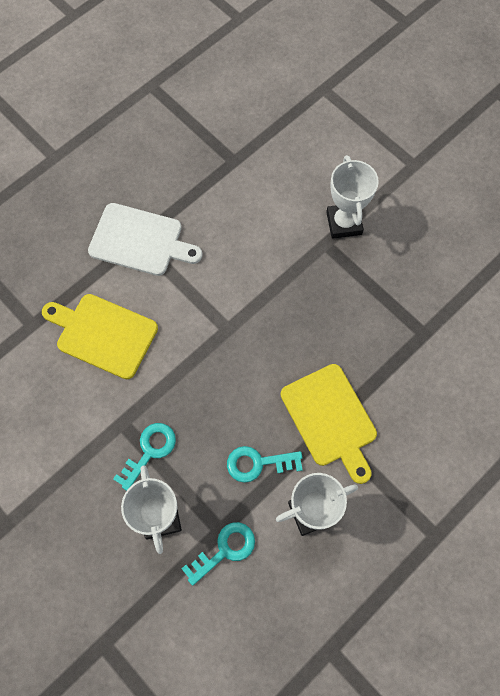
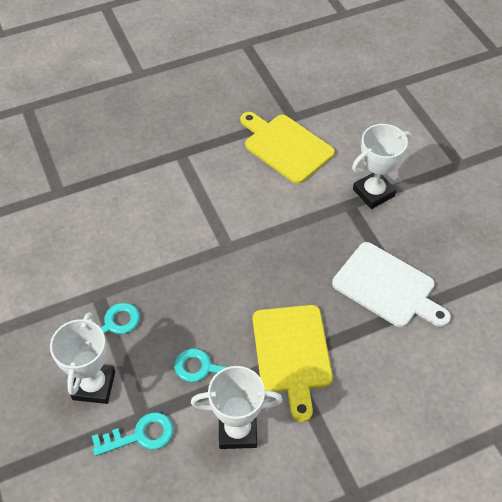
camera: 20 degrees right, 15 degrees down
yellow cutting board [42,294,158,379] -> yellow cutting board moved to [240,112,335,184]
white cutting board [88,203,203,276] -> white cutting board moved to [332,242,451,327]
white trophy [326,155,379,239] -> white trophy turned 45 degrees clockwise [352,124,412,209]

